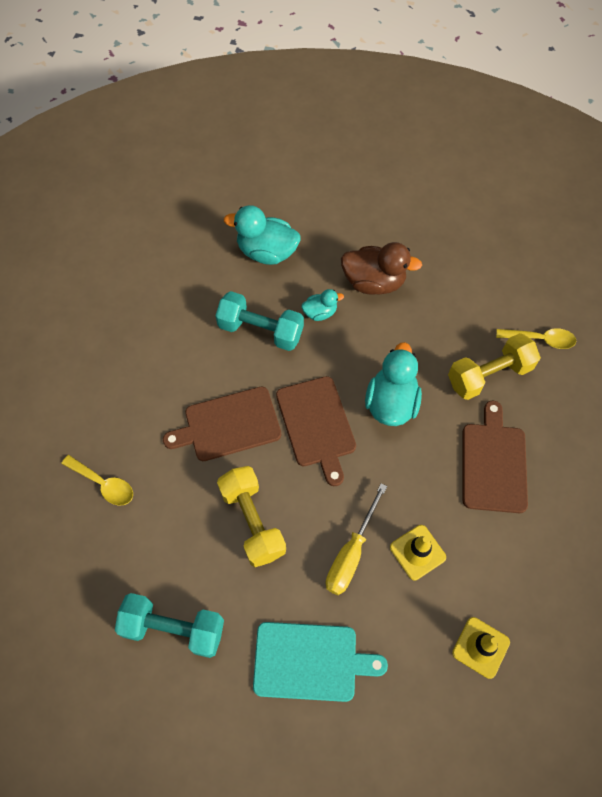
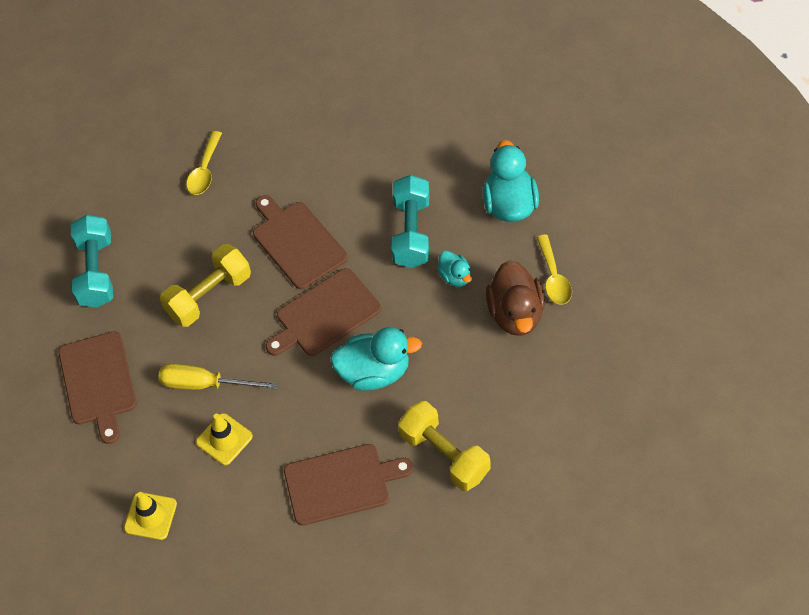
camera: 75 degrees right, 5 degrees down
turquoise cutting board [253,622,388,702] -> brown cutting board [59,331,137,444]
yellow spoon [496,328,576,349] -> yellow spoon moved to [537,234,572,304]

